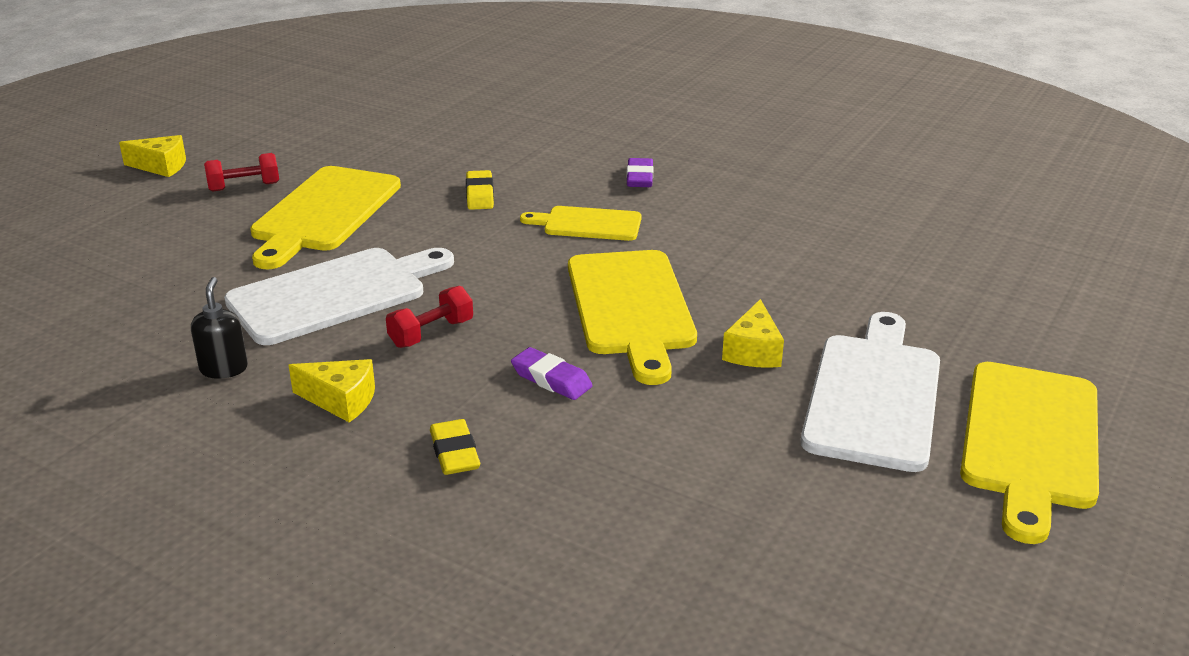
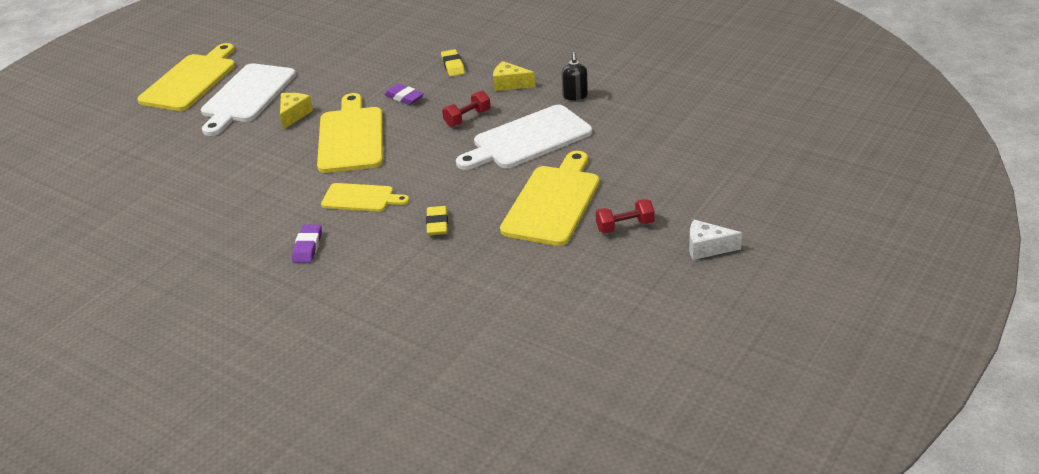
camera: 175 degrees left, 5 degrees up
yellow cheese [119,135,186,177] -> white cheese [689,220,742,260]

